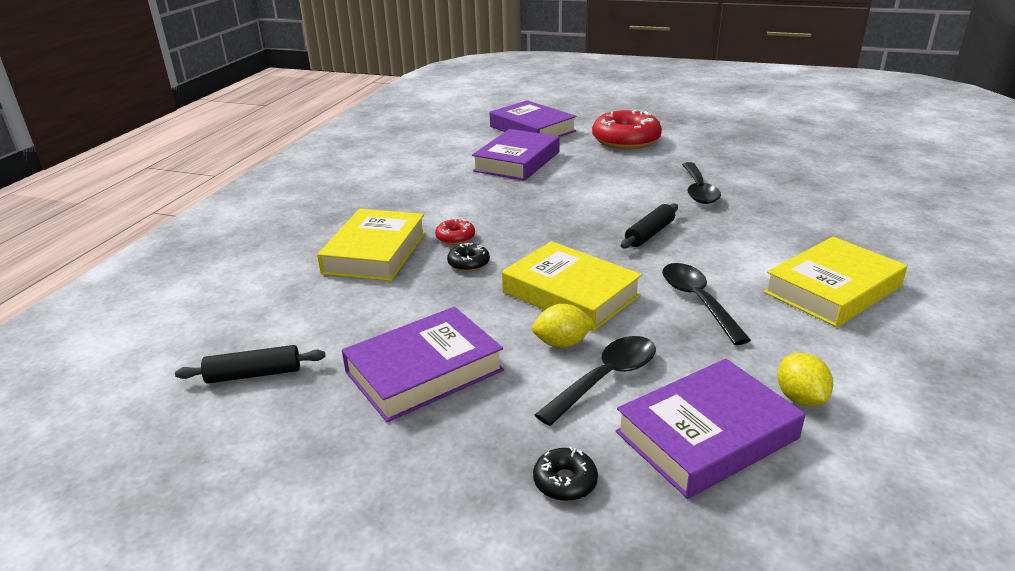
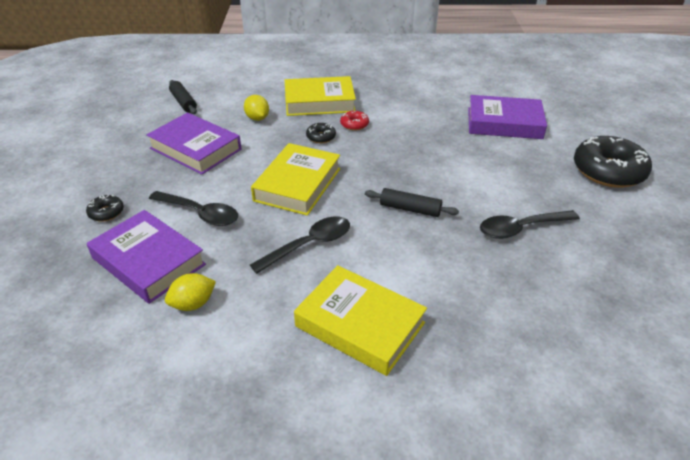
camera: 70 degrees right, 10 degrees up
purple book [490,100,577,137] -> none
yellow lemon [532,304,595,348] -> yellow lemon moved to [244,95,269,121]
red donut [592,110,662,150] -> black donut [574,136,652,188]

